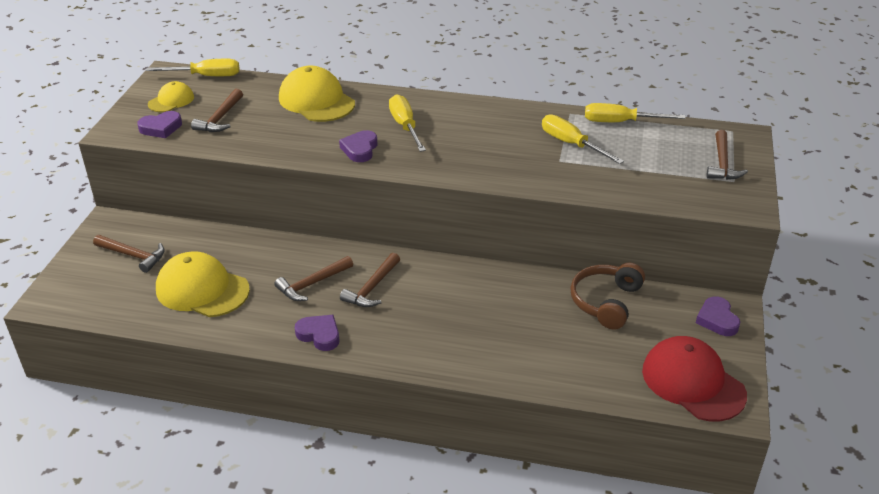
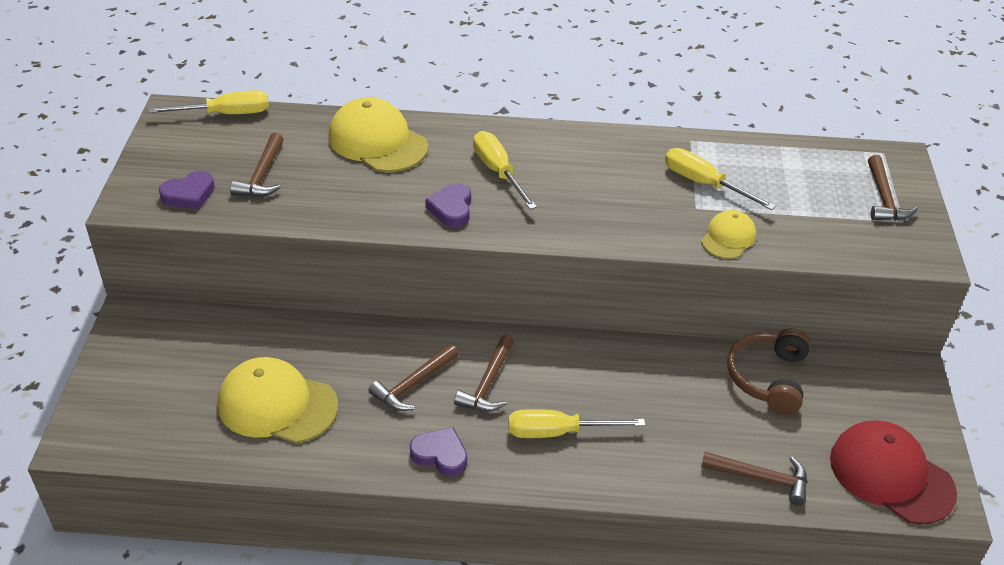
camera: 10 degrees left, 5 degrees up
brown hammer [93,235,164,273] -> brown hammer moved to [701,452,807,506]
yellow cap [148,81,194,112] -> yellow cap moved to [701,210,756,259]
yellow screwdriver [585,103,686,122] -> yellow screwdriver moved to [508,409,645,438]
purple heart [696,296,740,336] -> none

